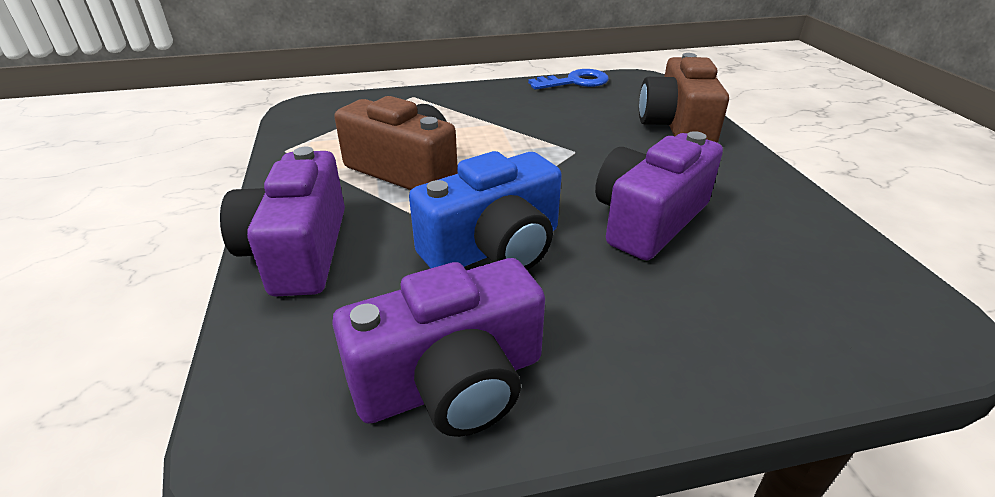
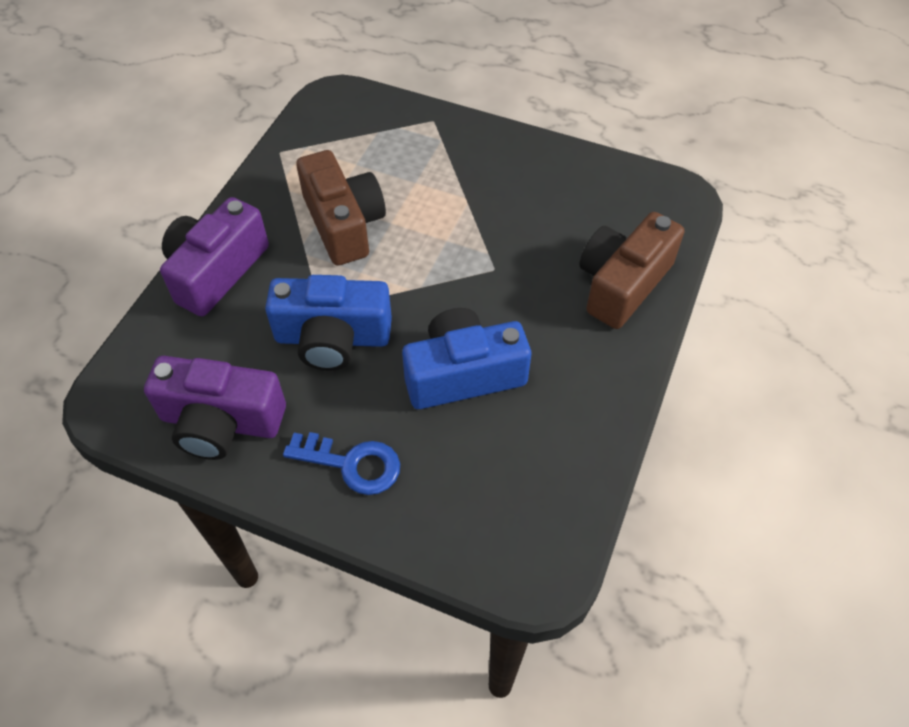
camera: 35 degrees right, 20 degrees up
blue key [528,69,609,90] -> blue key moved to [283,432,400,495]
purple camera [595,131,723,260] -> blue camera [402,308,531,409]

